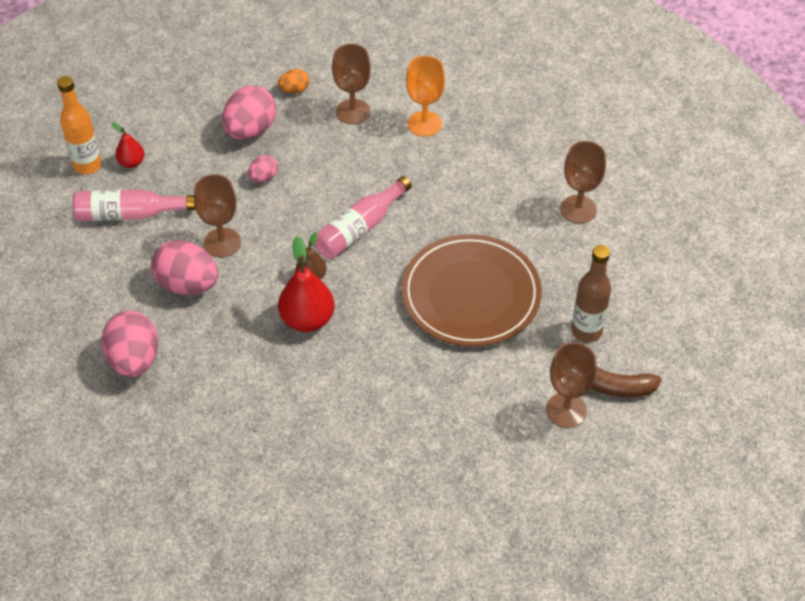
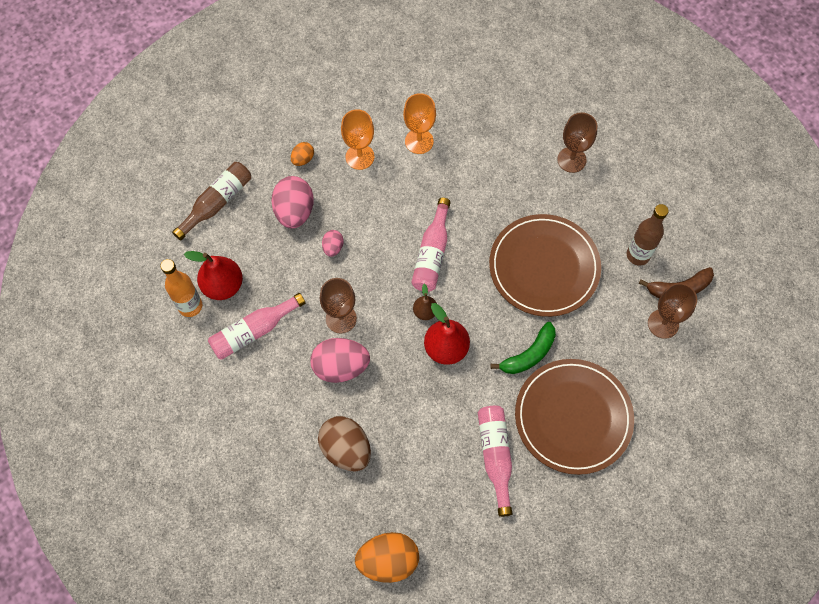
camera: 30 degrees left, 15 degrees up
pink egg [102,311,158,378] -> brown egg [318,416,371,472]
red pear [112,123,144,168] -> red pear [184,251,243,300], size x1.80
brown goblet [332,44,371,124] -> orange goblet [341,109,374,170]
none -> brown bottle [172,162,251,240]
none -> orange egg [355,532,419,583]
none -> pink bottle [478,406,512,517]
none -> green banana [490,322,556,374]
none -> brown plate [515,359,634,475]

